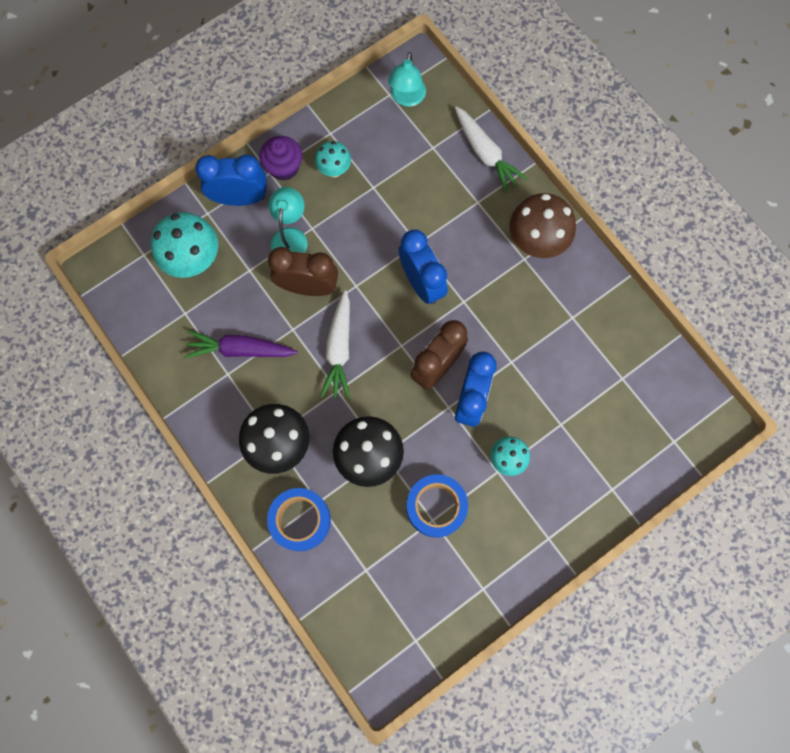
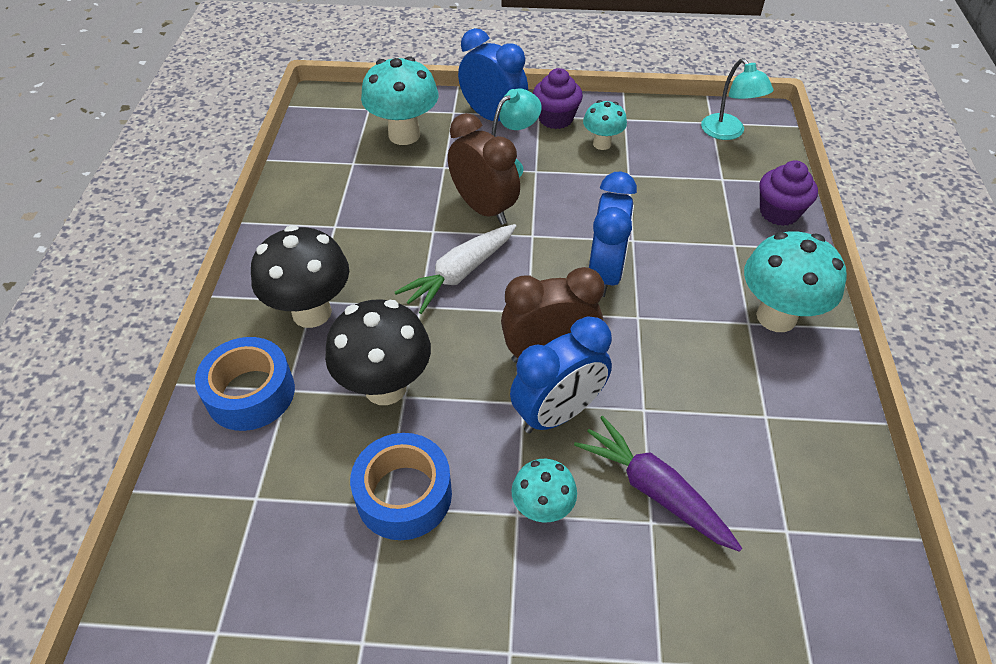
camera: 40 degrees right, 25 degrees down
purple carrot [184,330,298,358] -> purple carrot moved to [574,416,742,552]
turquoise lamp [388,52,426,107] -> turquoise lamp turned 75 degrees counterclockwise [701,58,774,140]
white carrot [455,106,528,193] -> purple cupcake [759,160,818,226]
brown mushroom [509,193,576,258] -> turquoise mushroom [744,231,847,332]

